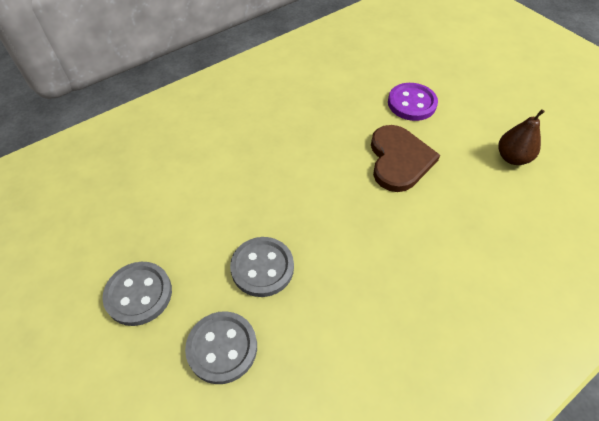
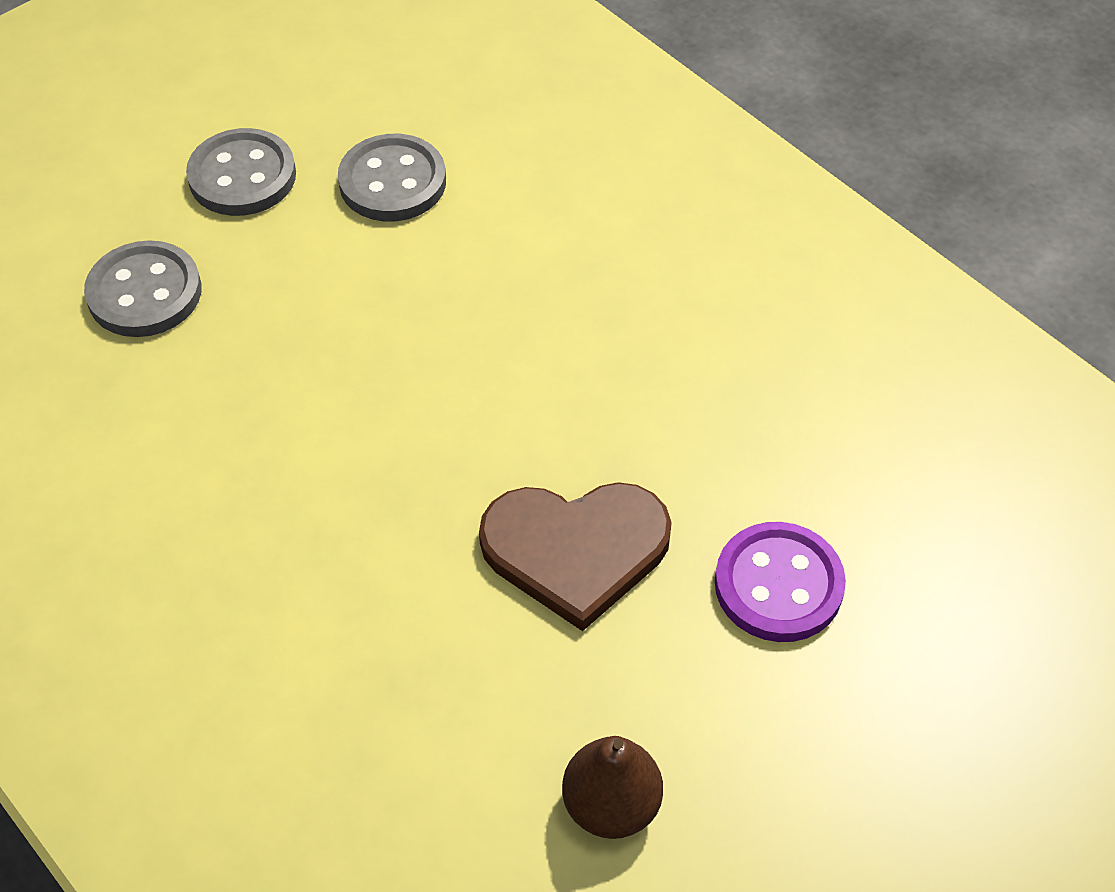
camera: 85 degrees right, 0 degrees up
grey button [230,237,294,297] -> grey button moved to [338,134,446,221]

